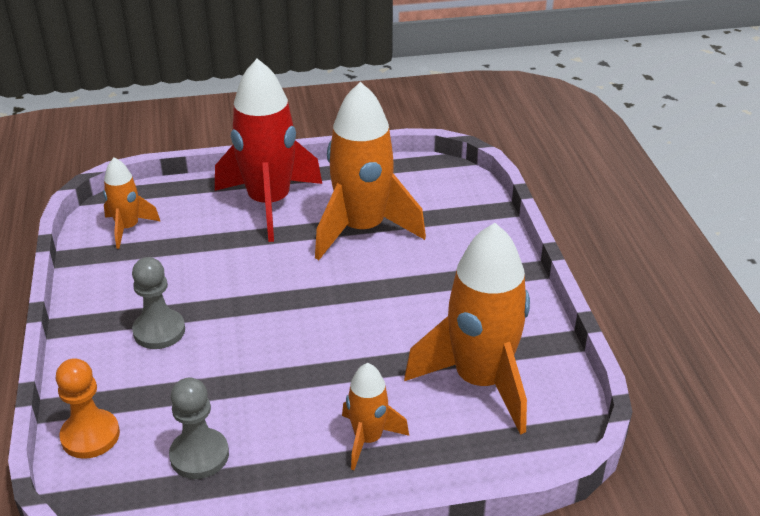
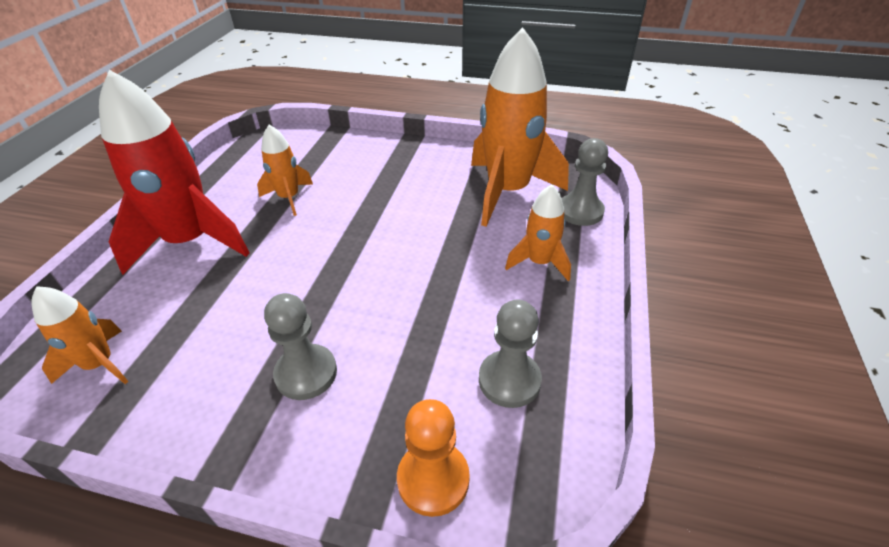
camera: 65 degrees left, 5 degrees up
orange rocket [315,82,426,260] -> orange rocket [257,125,313,216], size x0.51
none -> grey pawn [562,138,608,226]

